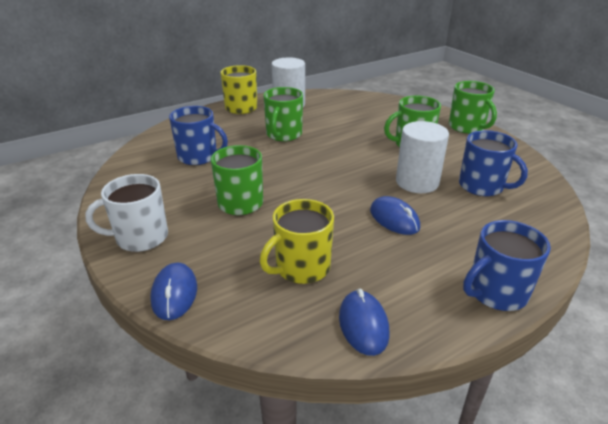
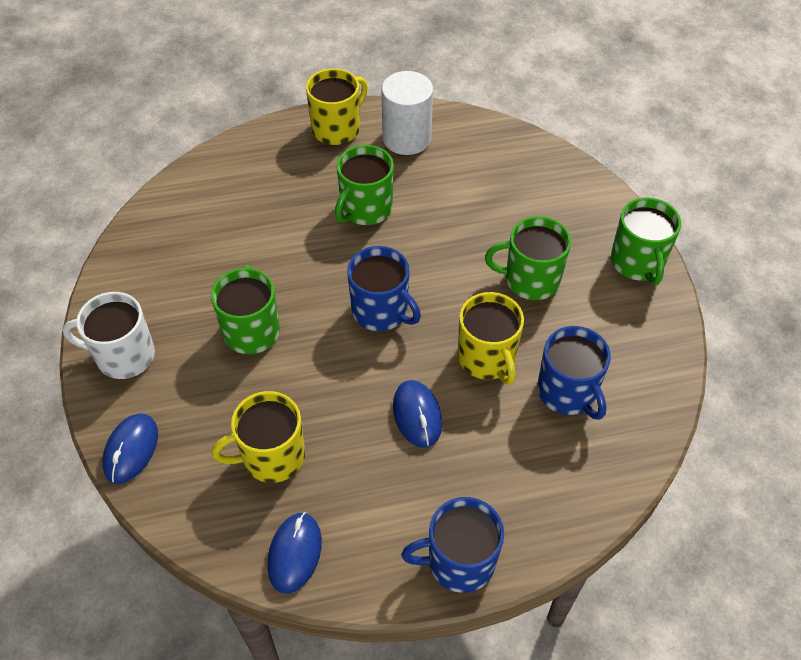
camera: 20 degrees right, 20 degrees up
blue mug [169,106,228,165] -> blue mug moved to [347,246,421,331]
white cylinder [396,121,449,193] -> yellow mug [458,292,524,385]

